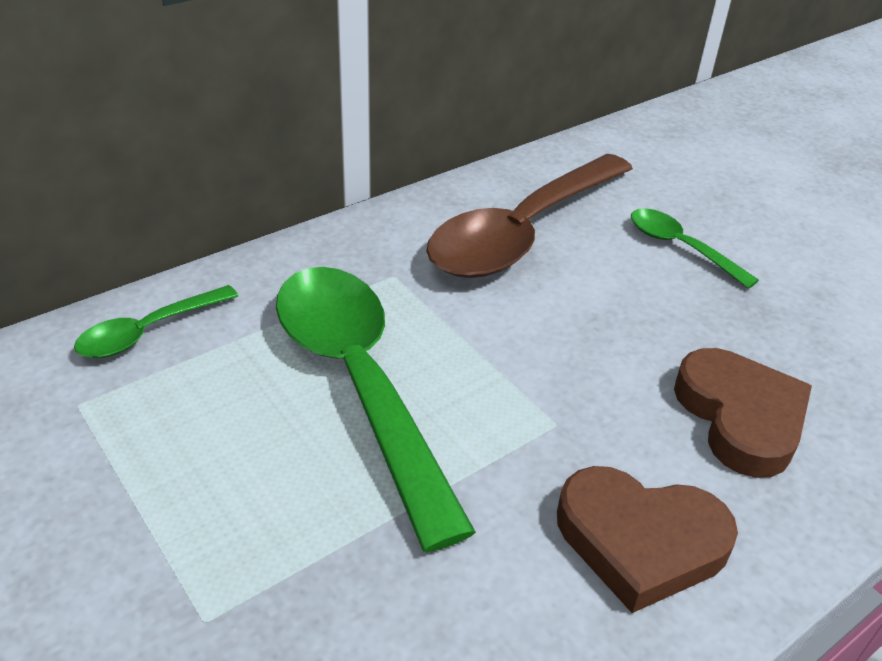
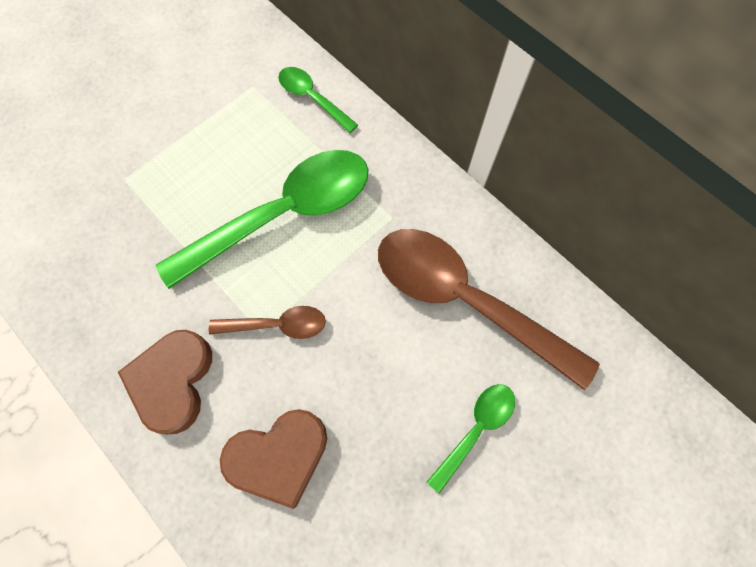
camera: 85 degrees right, 30 degrees up
none -> brown spoon [209,306,326,339]

